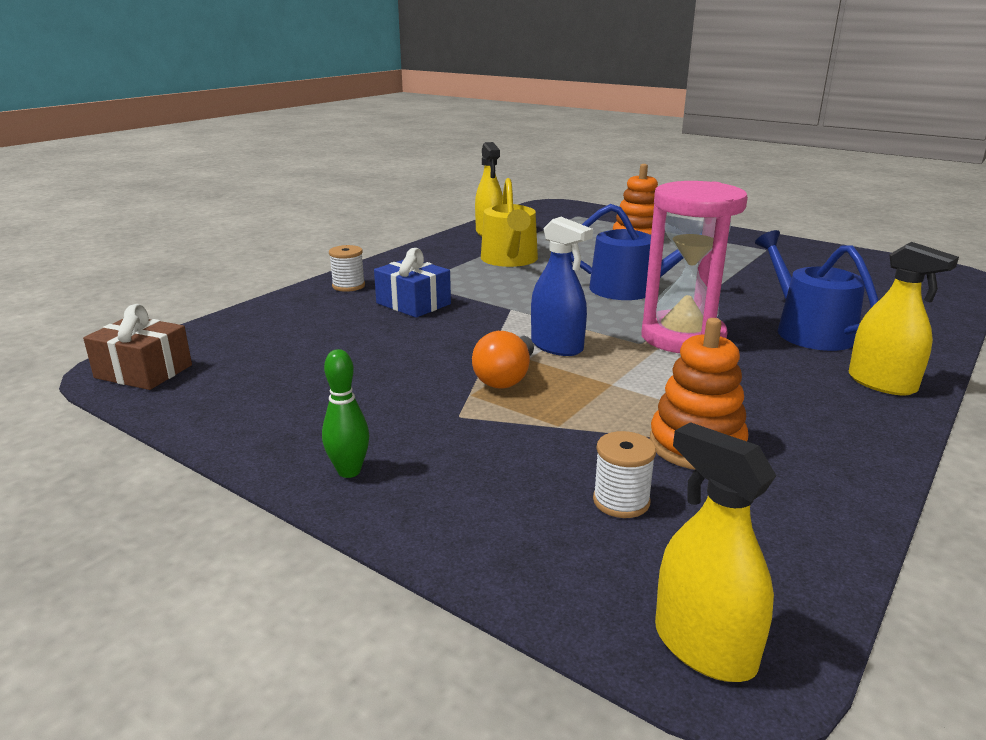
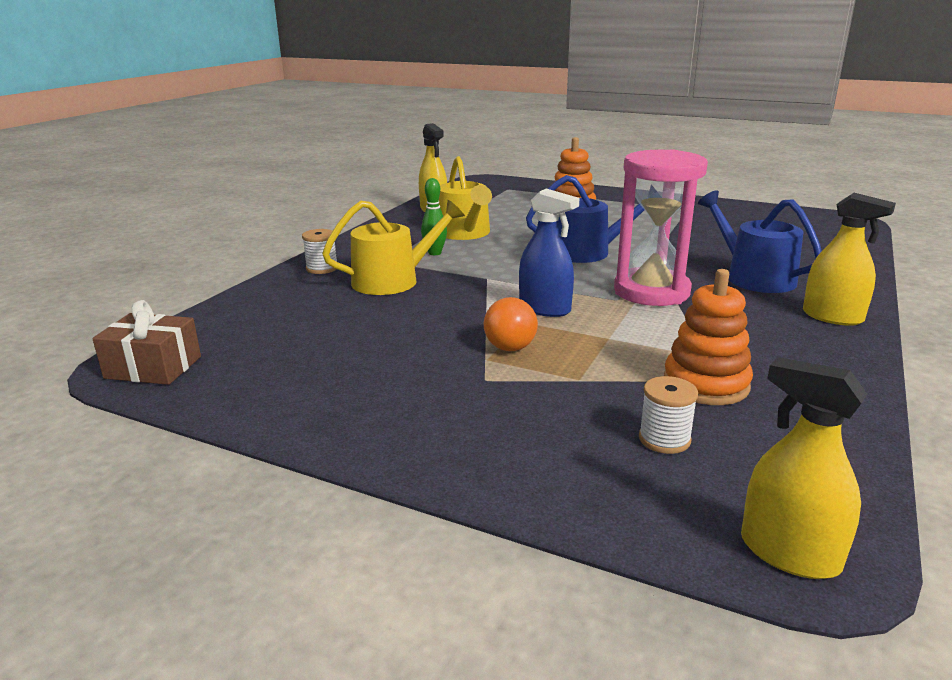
camera: 10 degrees left, 0 degrees up
green bowling pin [322,349,369,478] -> green bowling pin moved to [421,178,447,255]
blue gift [374,248,451,318] -> yellow watering can [322,200,465,295]

